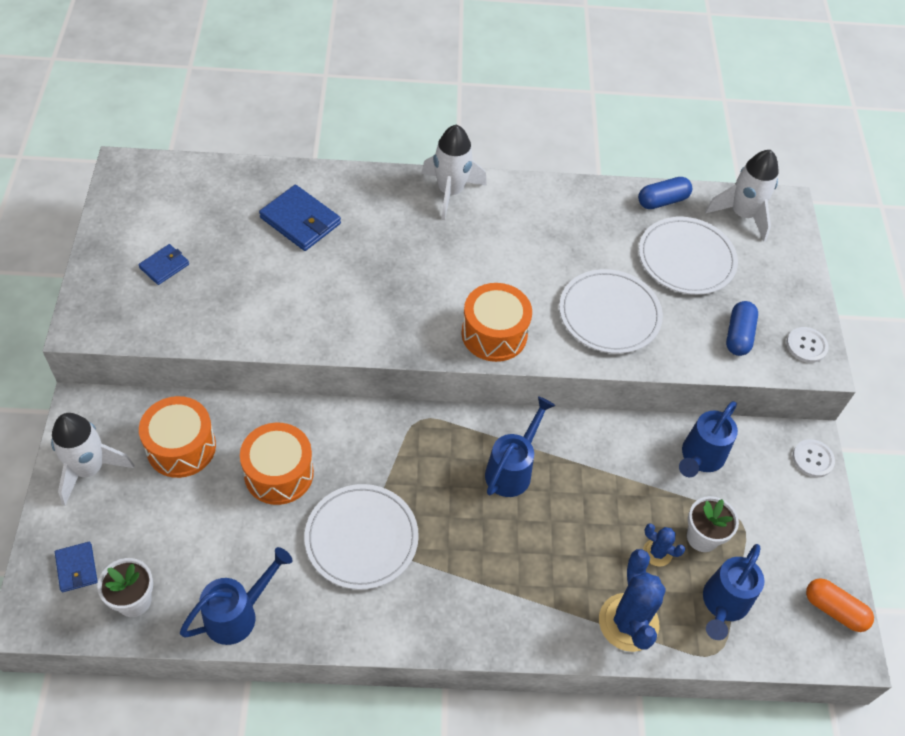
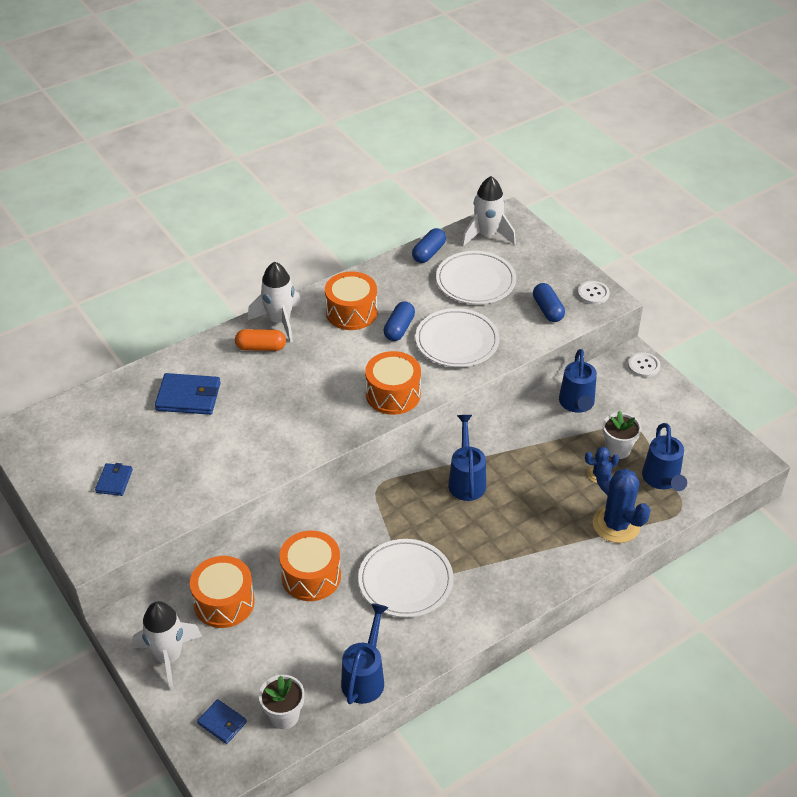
camera: 30 degrees left, 10 degrees down
orange capsule [806,578,874,632] -> orange capsule moved to [235,329,286,351]
none -> orange drum [325,271,377,330]
none -> blue capsule [383,301,415,341]

